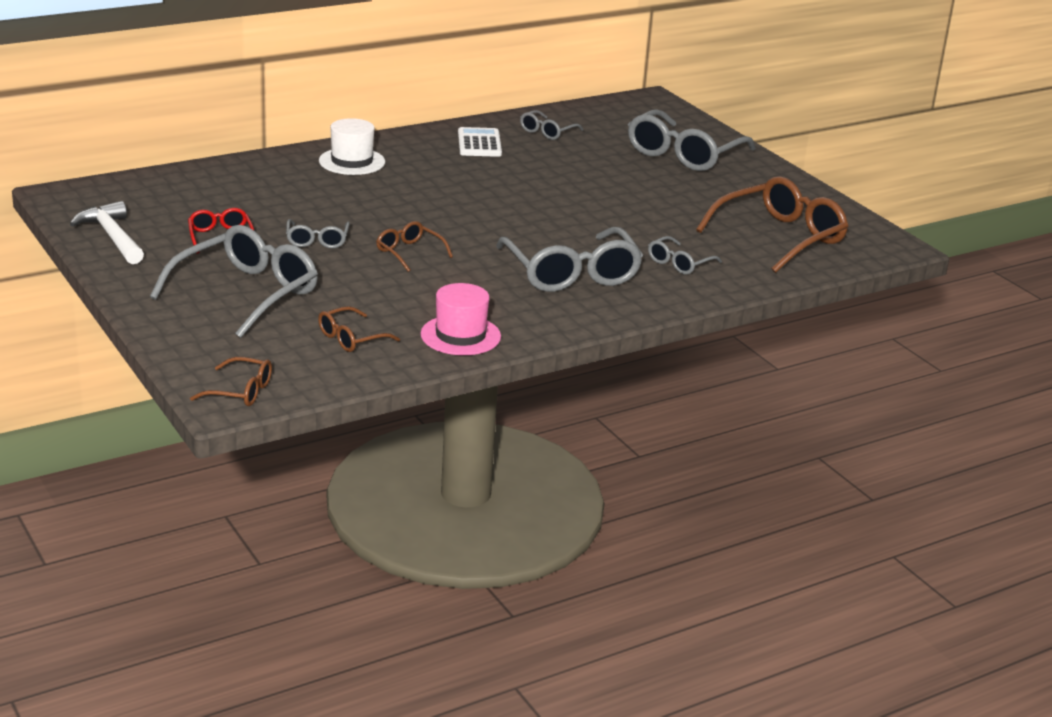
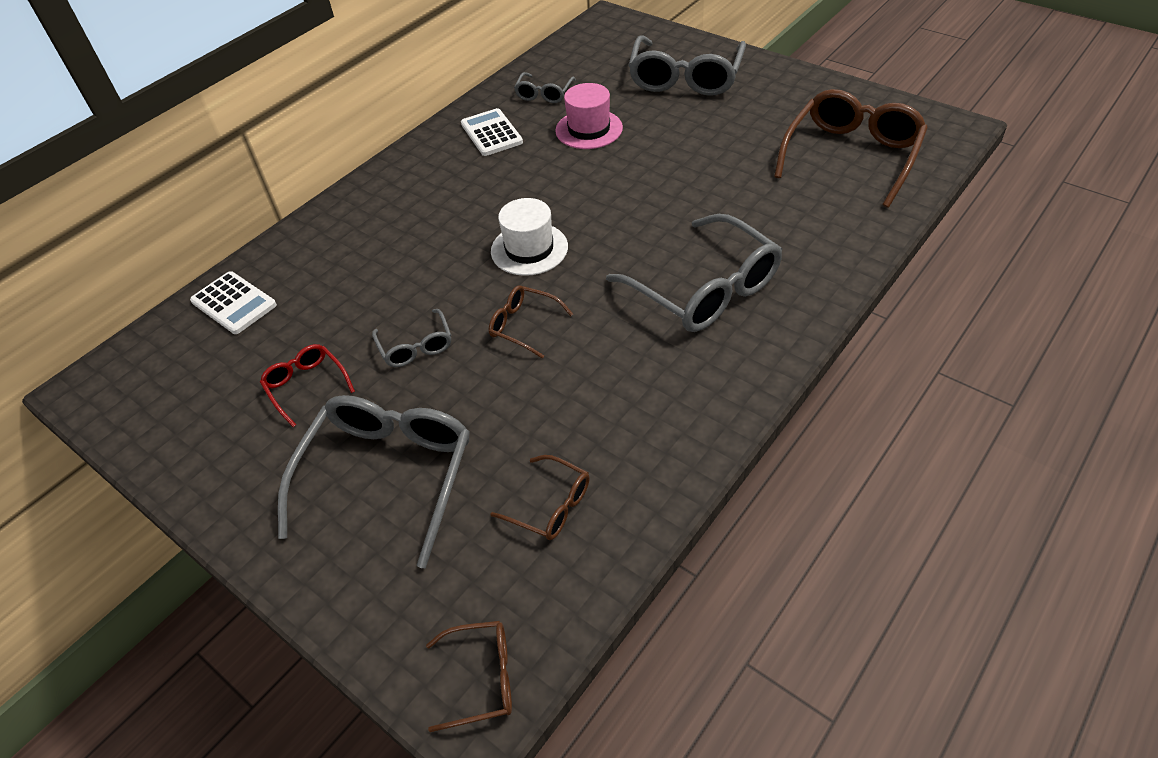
camera: 15 degrees left, 20 degrees up
white hammer [70,201,144,264] -> none
brown glasses [318,306,400,352] -> brown glasses turned 90 degrees counterclockwise [491,455,590,540]
white hat [319,118,385,175] -> white hat moved to [491,198,568,276]
pink hat [421,283,501,355] -> pink hat moved to [555,83,623,149]
grey glasses [648,236,722,274] -> none
none -> white calculator [190,271,277,334]

